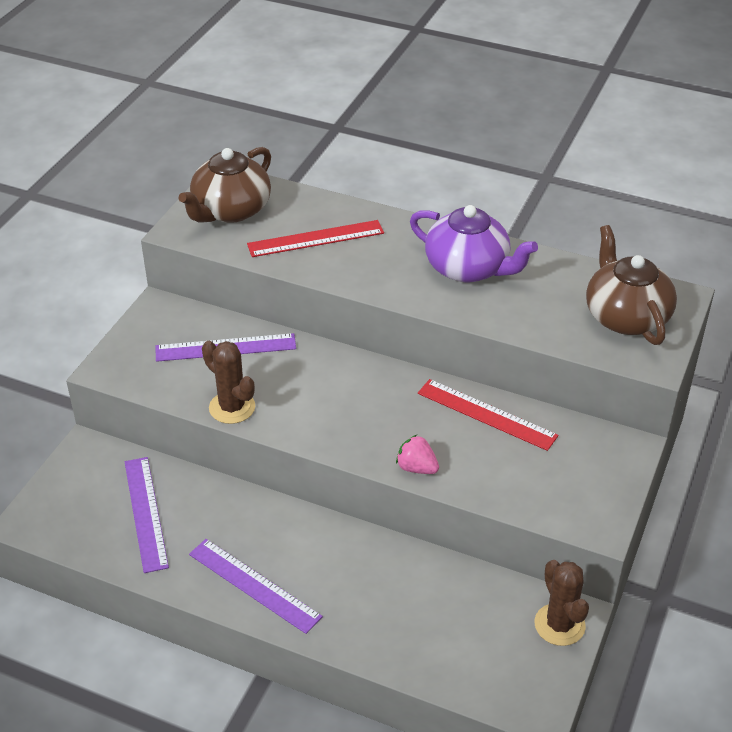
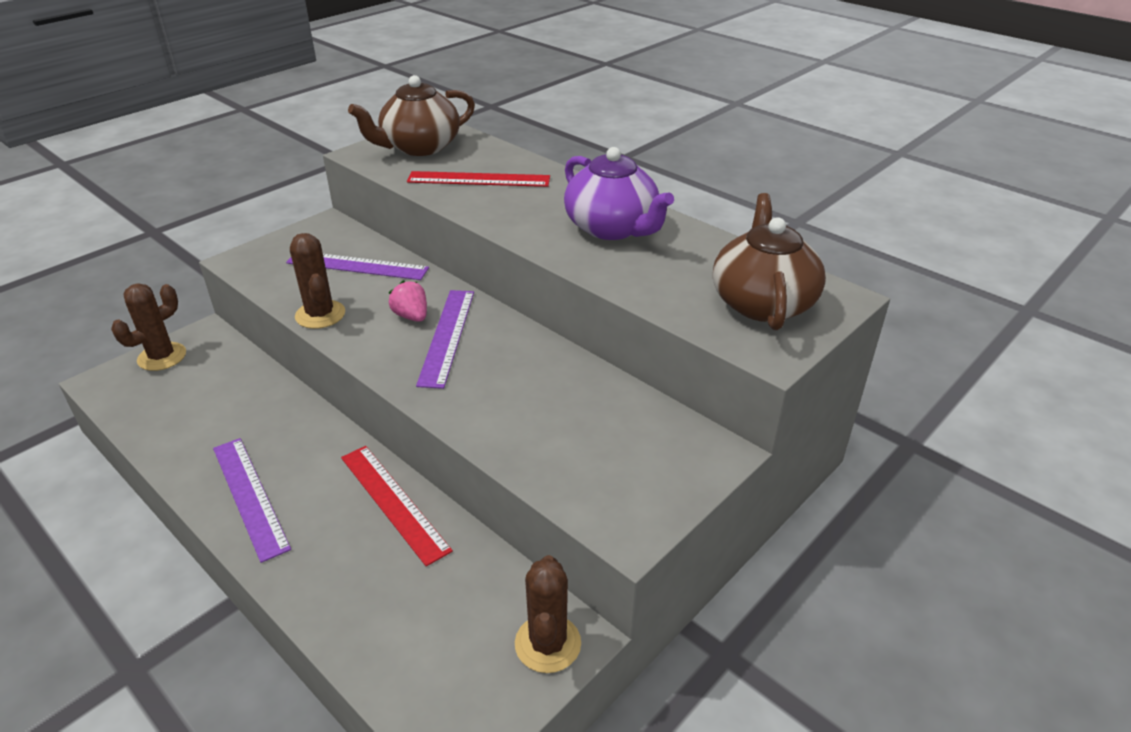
camera: 20 degrees right, 5 degrees down
purple ruler [125,457,169,573] -> purple ruler moved to [416,290,474,389]
pink strawberry [396,435,439,474] -> pink strawberry moved to [389,281,427,322]
red ruler [418,379,559,451] -> red ruler moved to [341,446,453,566]
none -> brown cactus [111,284,186,371]

